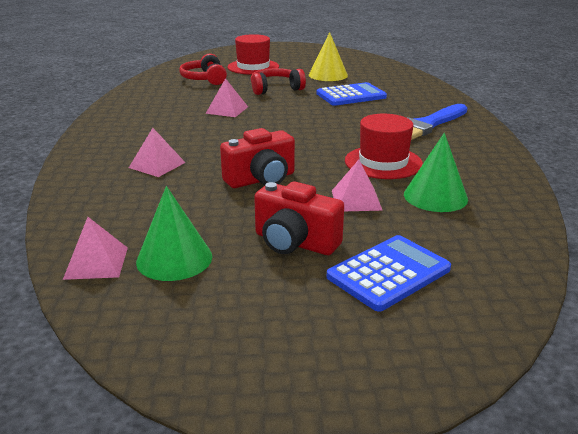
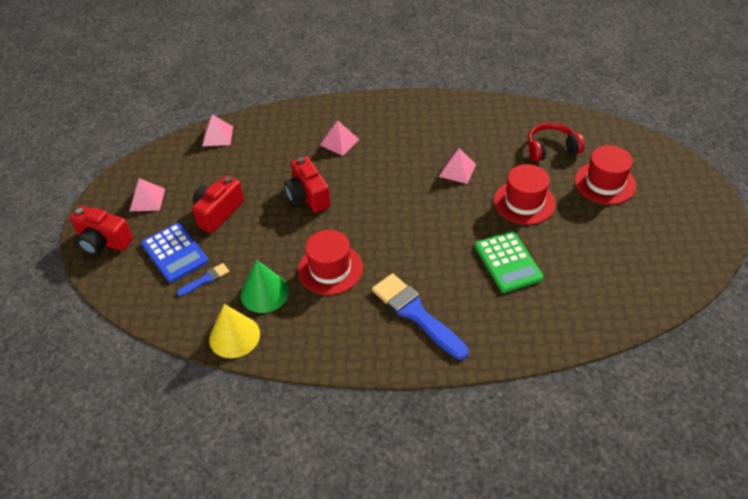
camera: 95 degrees right, 20 degrees up
green cone [136,186,212,281] -> none
red headphones [251,68,306,95] -> red hat [494,164,556,225]
yellow cone [309,32,348,81] -> yellow cone moved to [209,304,260,358]
blue calculator [316,82,387,106] -> green calculator [475,231,543,293]
pink pyramid [332,160,383,211] -> pink pyramid moved to [130,178,165,211]
none -> red camera [70,206,133,255]
none -> blue brush [177,263,230,296]

